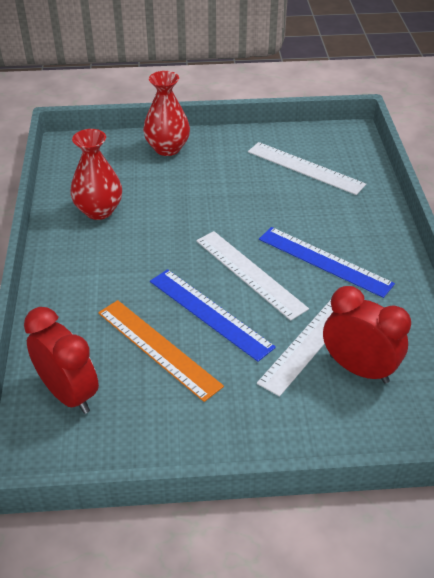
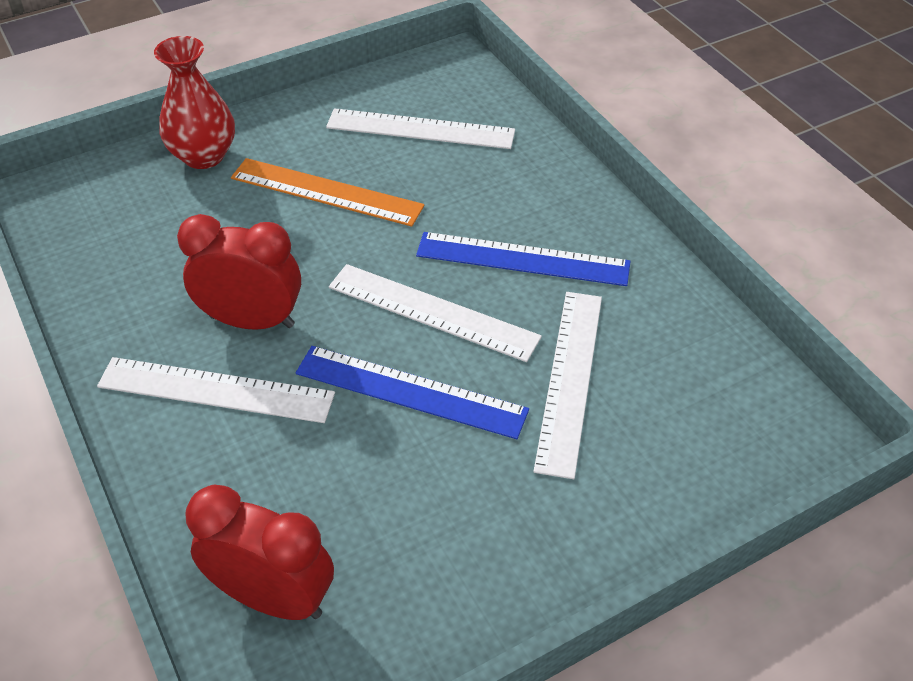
camera: 25 degrees left, 5 degrees up
red vase [70,129,122,220] -> none
orange ruler [98,300,224,402] -> orange ruler moved to [231,158,425,227]
red clock [323,286,411,384] -> red clock moved to [177,214,301,330]
none -> white ruler [97,357,335,423]

